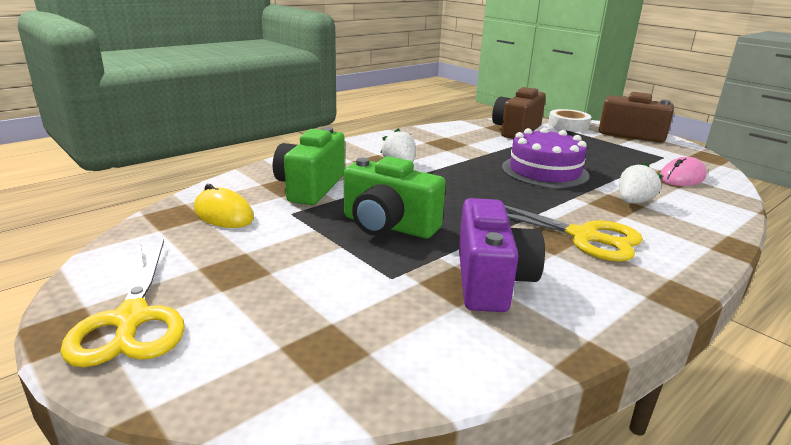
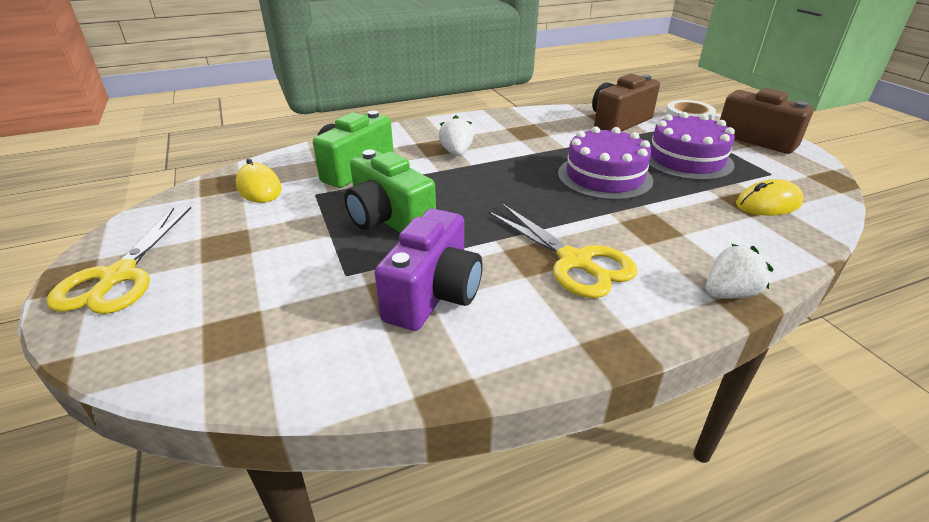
camera: 20 degrees right, 10 degrees up
white strawberry [619,162,663,204] -> white strawberry moved to [706,244,774,298]
pink mouse [660,157,707,186] -> yellow mouse [736,179,804,216]
none -> purple cake [649,112,735,181]

